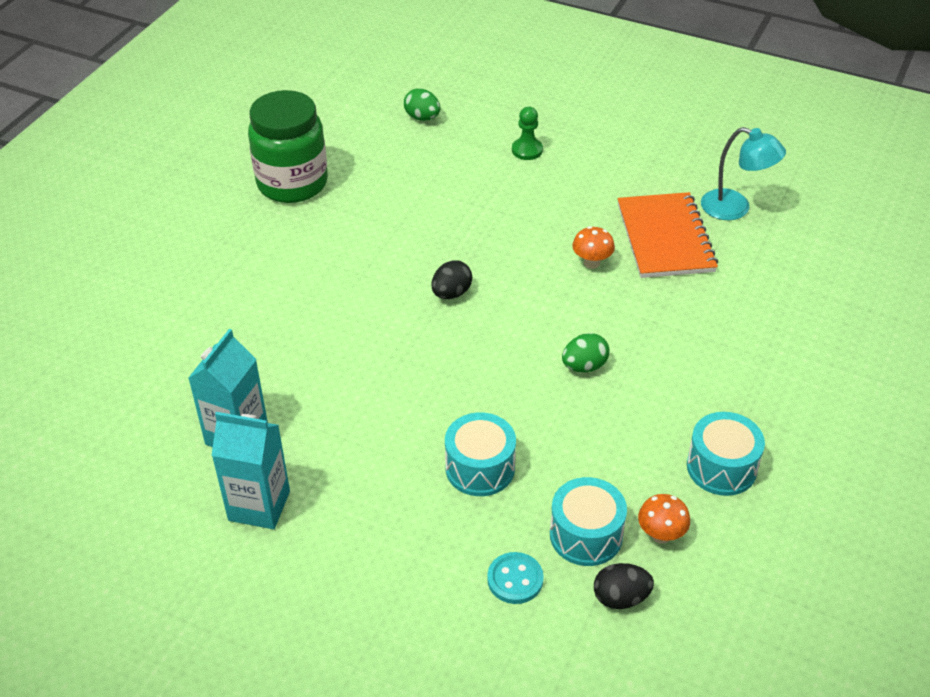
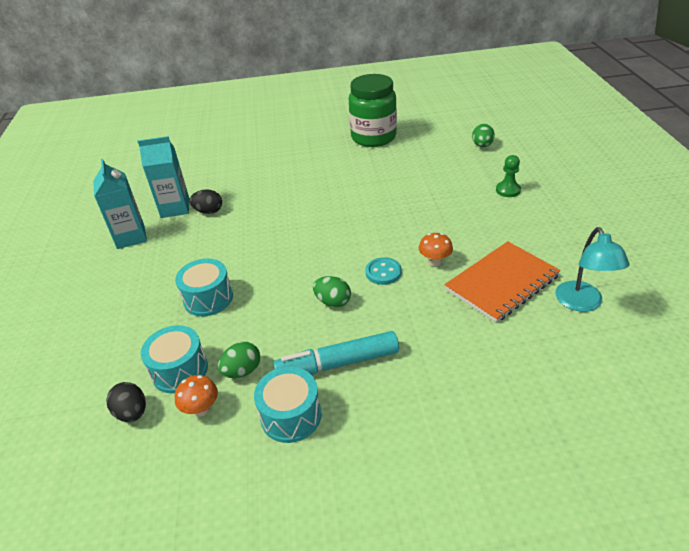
camera: 60 degrees right, 5 degrees down
black egg [431,260,472,299] -> black egg moved to [189,189,222,214]
turquoise button [487,552,544,604] -> turquoise button moved to [365,257,401,285]
none -> green egg [218,342,260,378]
none -> turquoise marker [273,331,399,375]

